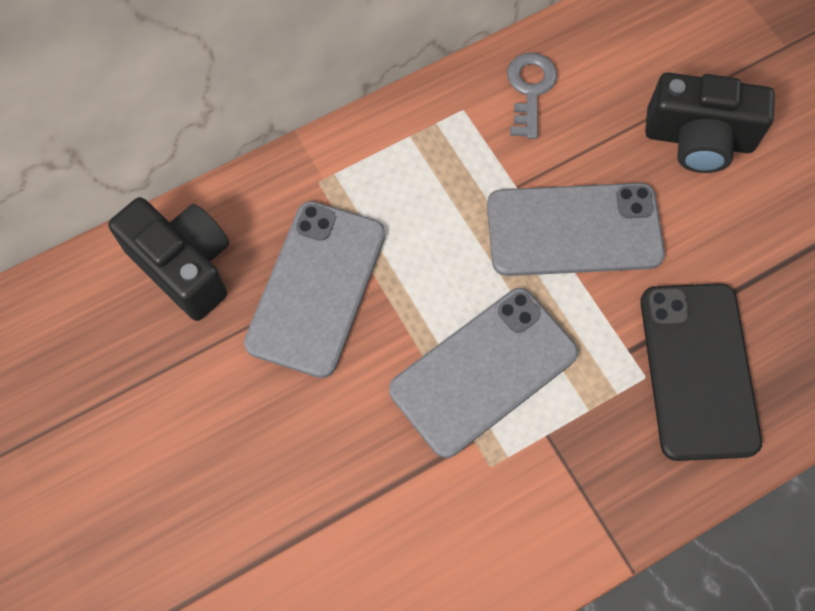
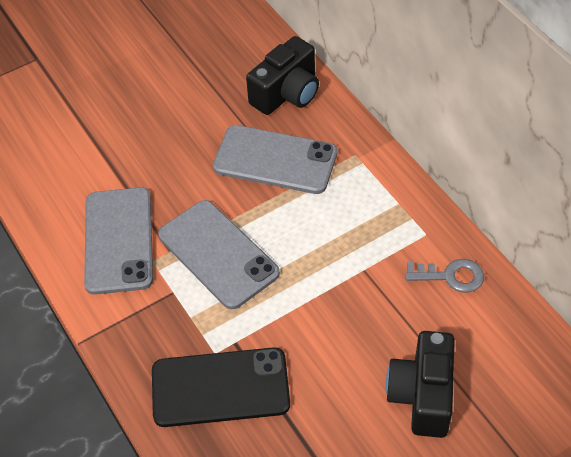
camera: 90 degrees right, 15 degrees down
grey phone [487,183,665,276] -> grey phone moved to [84,187,153,295]

